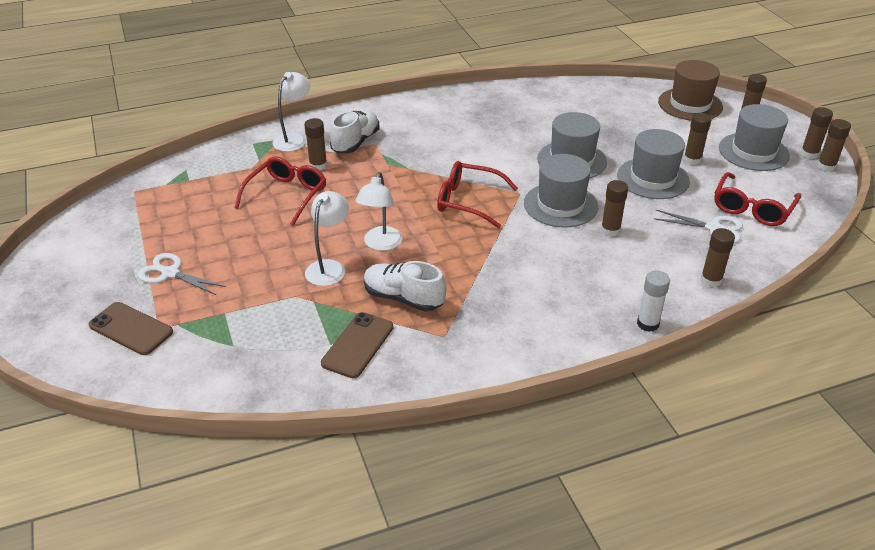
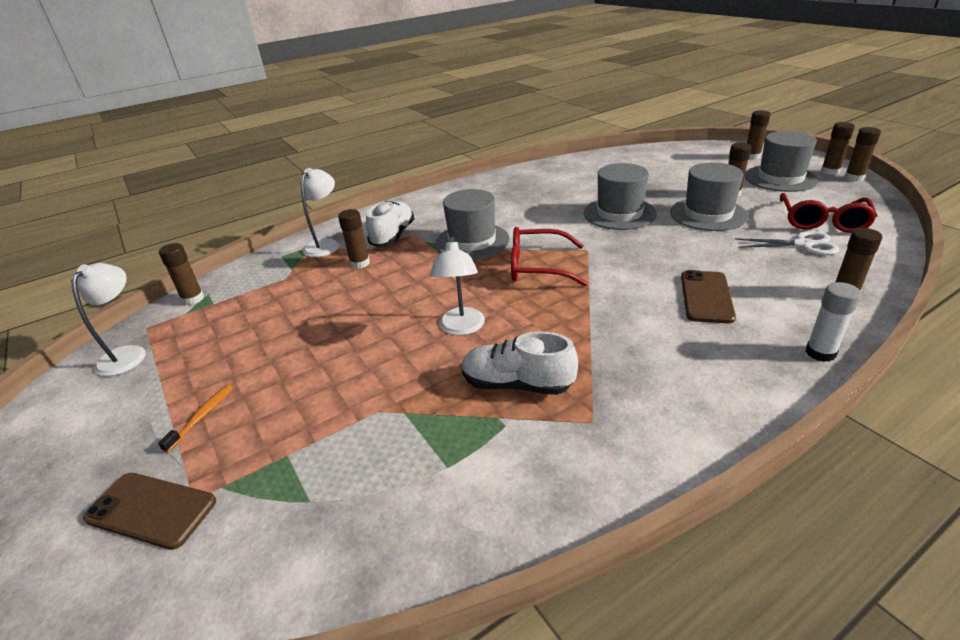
camera: 10 degrees left, 5 degrees down
white scissors [138,253,226,295] -> orange toothbrush [158,384,233,453]
red glasses [235,156,326,226] -> none
white lamp [305,191,349,286] -> white lamp moved to [71,263,146,376]
brown phone [321,312,393,378] -> brown phone moved to [681,270,736,323]
grey hat [524,154,598,228] -> grey hat moved to [435,189,510,260]
brown glue stick [601,180,628,236] -> brown glue stick moved to [159,243,204,305]
brown hat [658,60,723,121] -> none

